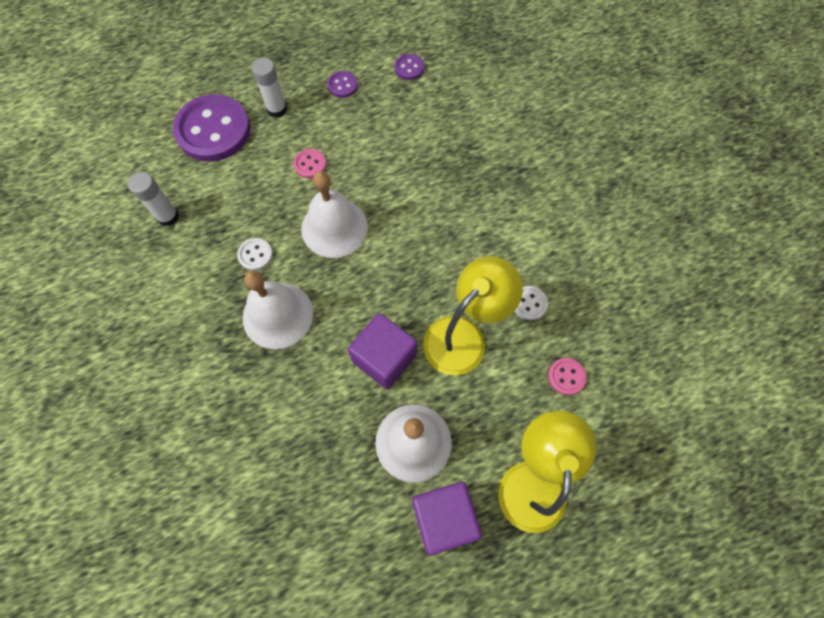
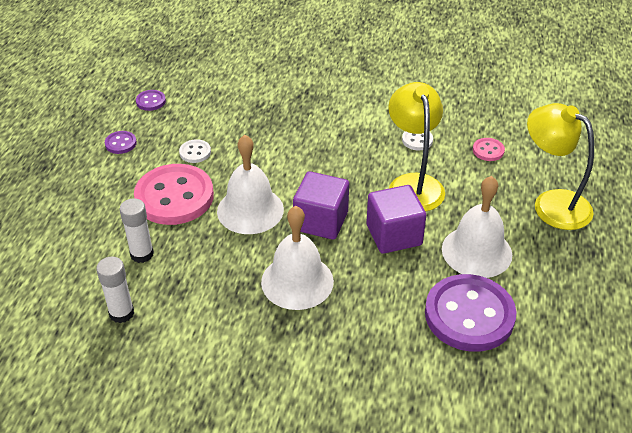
camera: 55 degrees left, 25 degrees down
purple button [173,94,250,162] -> purple button moved to [425,274,516,352]
white button [237,238,273,271] -> white button moved to [179,139,211,163]
white glue stick [252,58,287,118] -> white glue stick moved to [120,198,154,263]
pink button [293,149,326,178] -> pink button [134,164,214,225], size x2.35
purple cube [412,482,482,555] -> purple cube moved to [293,171,349,240]

